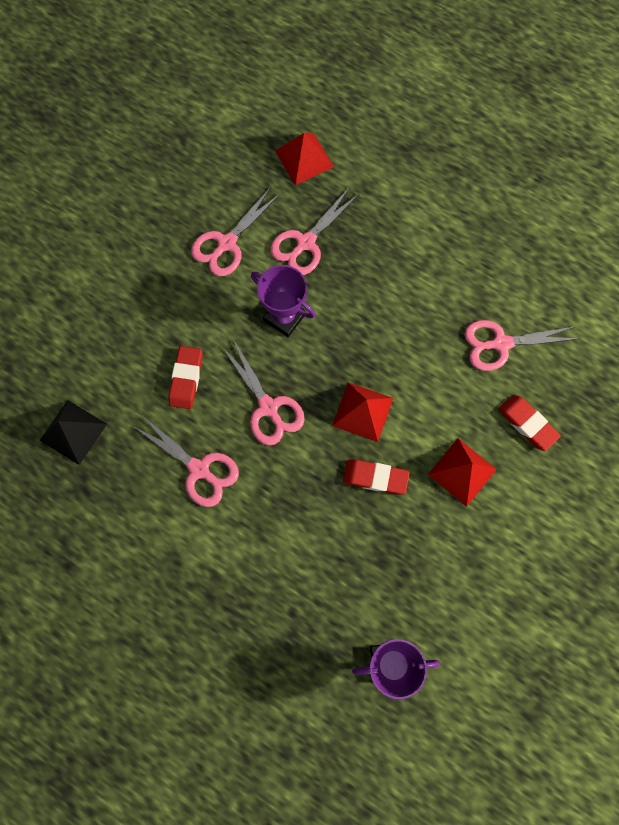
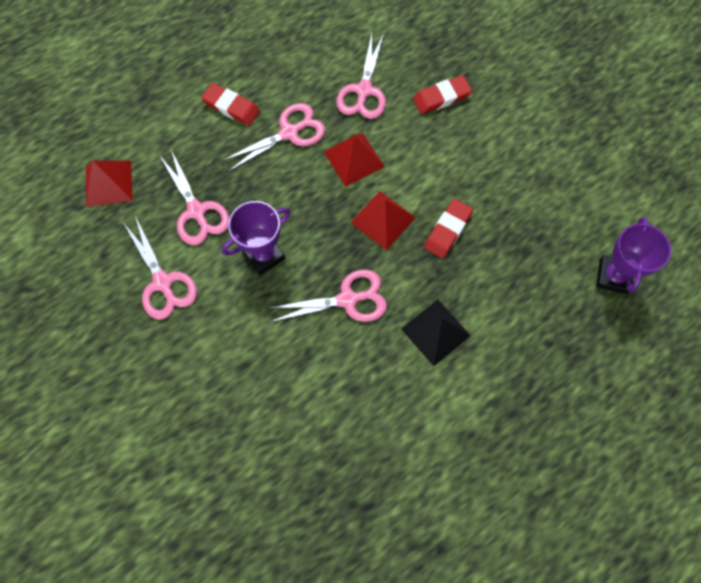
camera: 70 degrees left, 5 degrees down
black pyramid [40,400,107,465] -> black pyramid moved to [401,300,471,366]
pink scissors [133,416,239,507] -> pink scissors moved to [221,103,326,172]
red eraser [169,346,202,409] -> red eraser moved to [201,83,260,126]
red pyramid [428,438,497,507] -> red pyramid moved to [324,133,385,187]

